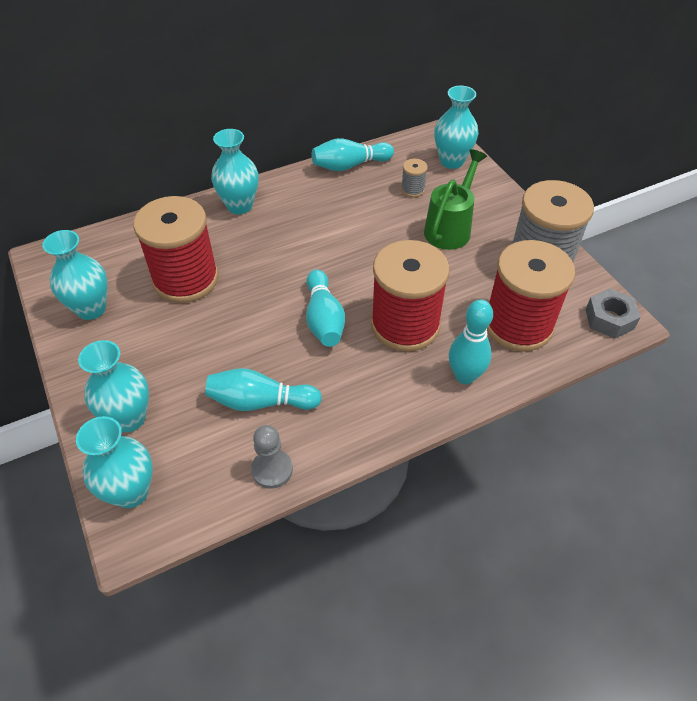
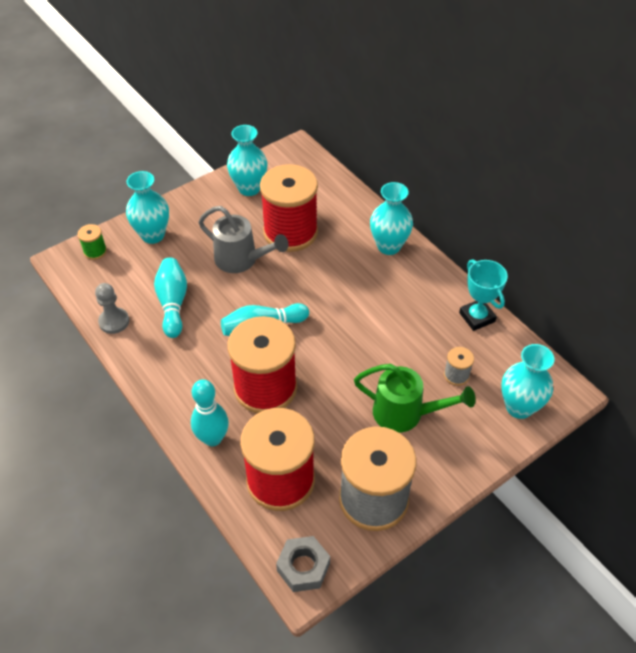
camera: 80 degrees right, 0 degrees up
turquoise vase [76,416,153,508] -> green spool [78,224,107,260]
turquoise bowling pin [311,138,394,171] -> turquoise trophy [459,260,508,331]
none -> grey watering can [198,206,289,273]

